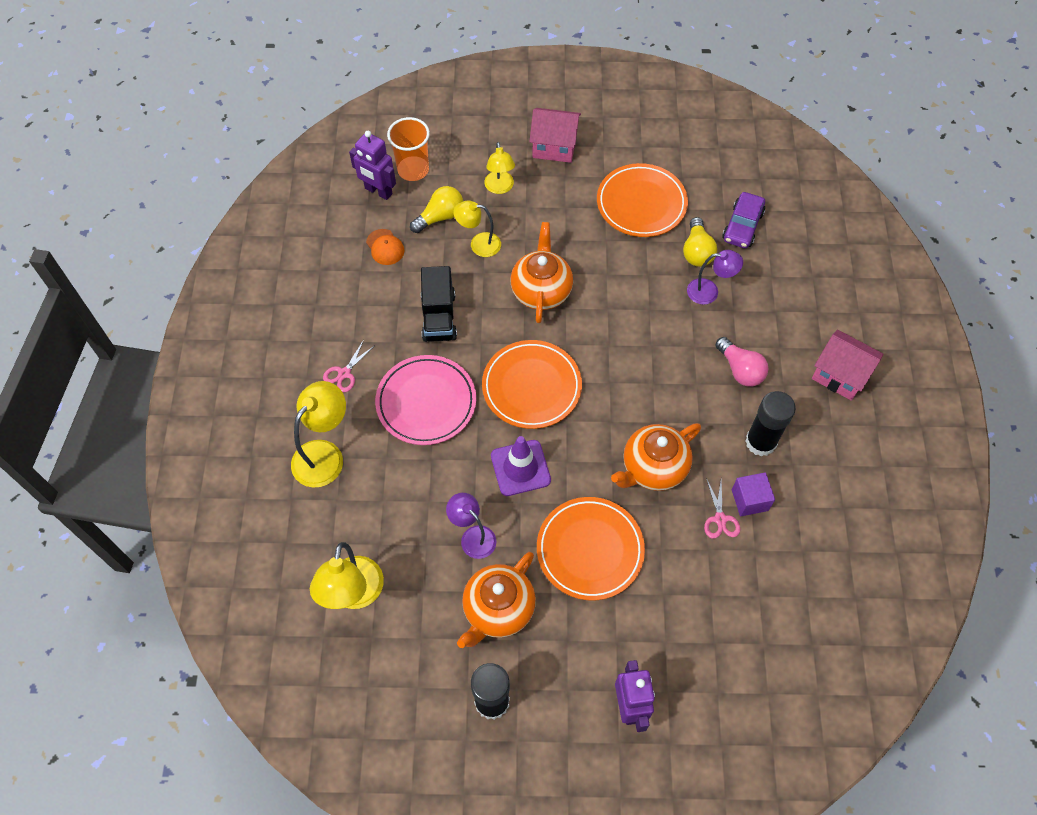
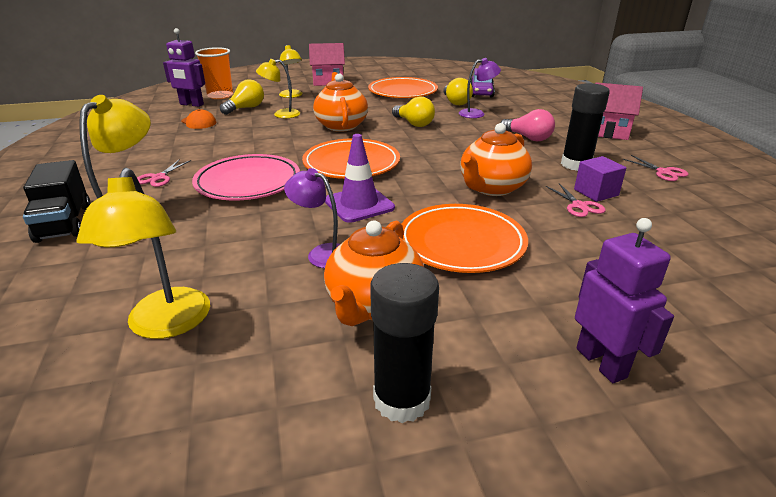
camera: 15 degrees left, 30 degrees down
black truck [421,266,457,342] -> black truck moved to [23,160,91,243]
none -> yellow light bulb [392,97,435,127]
none -> pink scissors [623,155,689,181]

